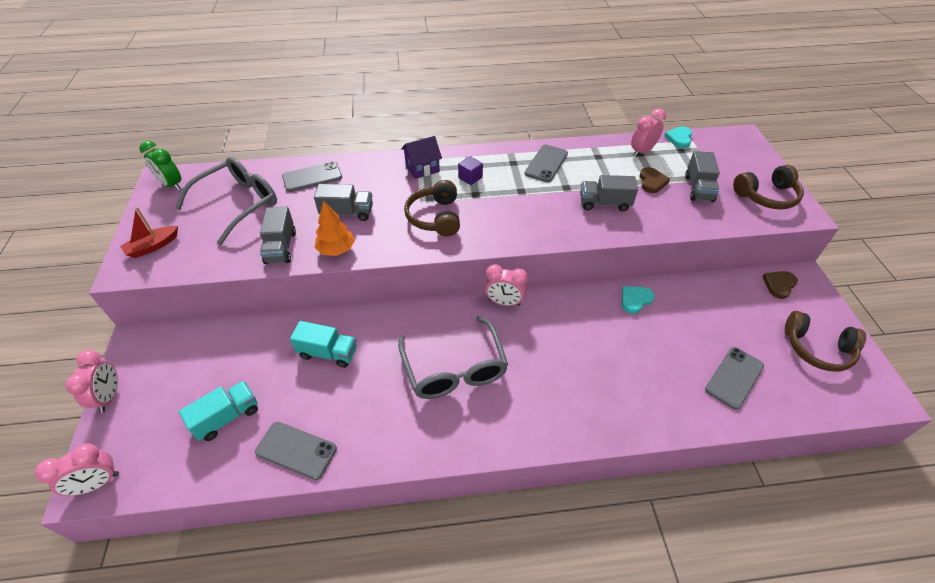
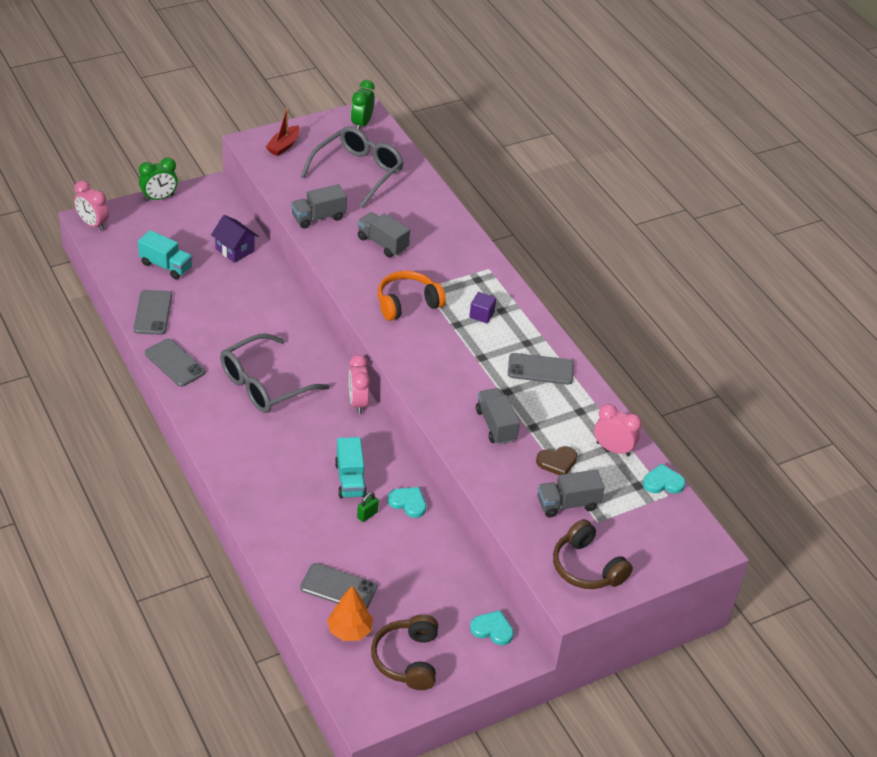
camera: 65 degrees right, 5 degrees down
pink clock [65,350,118,413] -> green clock [139,157,178,202]
red boat [120,207,178,258] -> red boat turned 90 degrees counterclockwise [266,107,300,156]
grey glasses [175,157,277,245] -> grey glasses turned 75 degrees counterclockwise [301,126,404,208]
grey phone [282,161,342,192] -> grey phone moved to [145,338,205,387]
turquoise truck [290,321,357,368] -> turquoise truck moved to [335,437,367,498]
grey truck [314,184,373,221] -> grey truck turned 150 degrees clockwise [358,212,410,257]
orange tree [315,201,355,256] -> orange tree moved to [327,586,373,641]
purple house [401,136,442,179] -> purple house moved to [211,215,258,263]
brown headphones [404,180,460,236] -> orange headphones [378,271,446,321]
brown heart [762,271,798,299] -> turquoise heart [470,610,514,645]
none -> green padlock [357,492,379,522]

